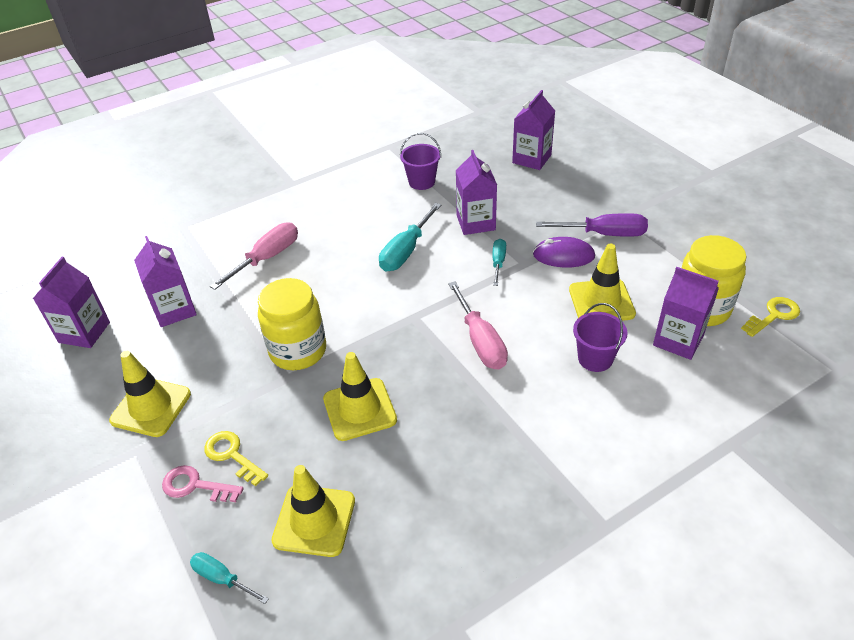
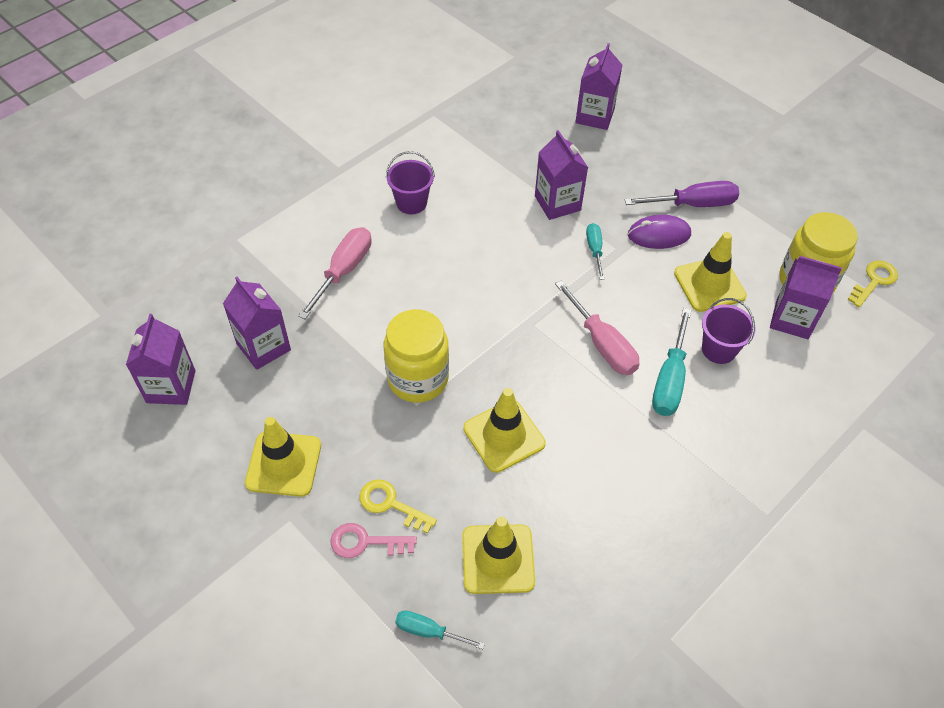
camera: 15 degrees left, 10 degrees up
turquoise screwdriver [379,203,441,271] -> turquoise screwdriver moved to [652,308,691,416]
purple bucket [400,133,441,190] -> purple bucket moved to [386,151,435,214]

